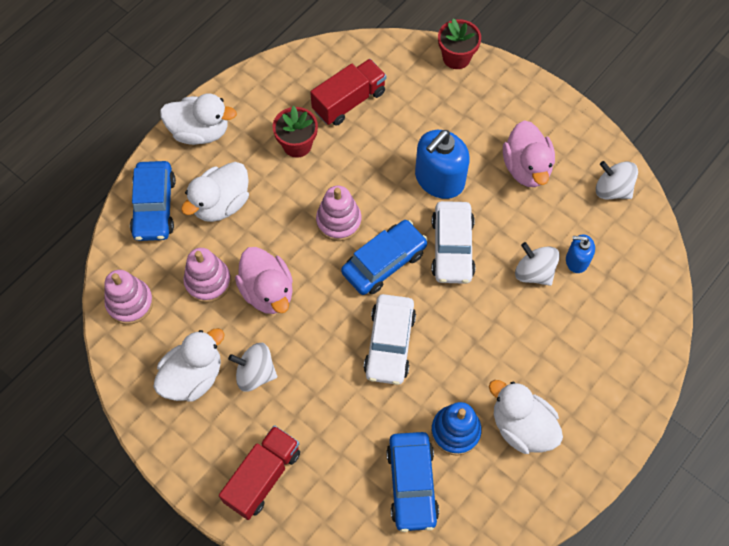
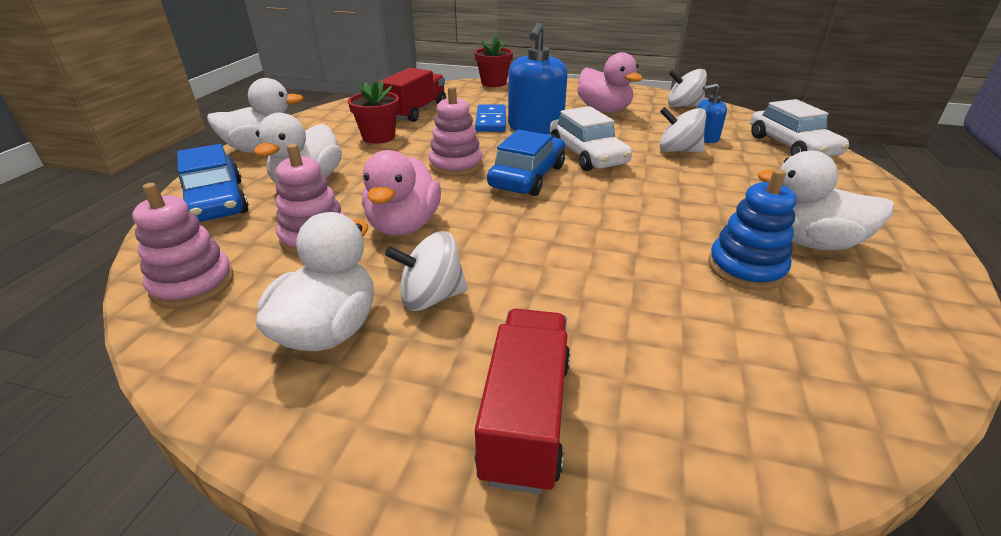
camera: 25 degrees left, 30 degrees down
pink duck [235,247,293,314] -> pink duck turned 60 degrees clockwise [362,150,441,236]
white car [364,294,416,385] -> white car moved to [750,99,849,157]
blue car [386,432,439,532] -> none
none -> blue domino [475,104,506,132]

